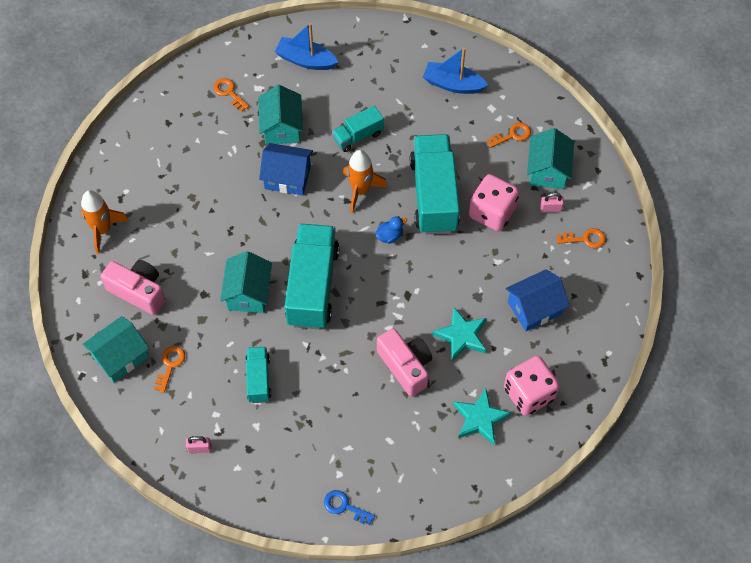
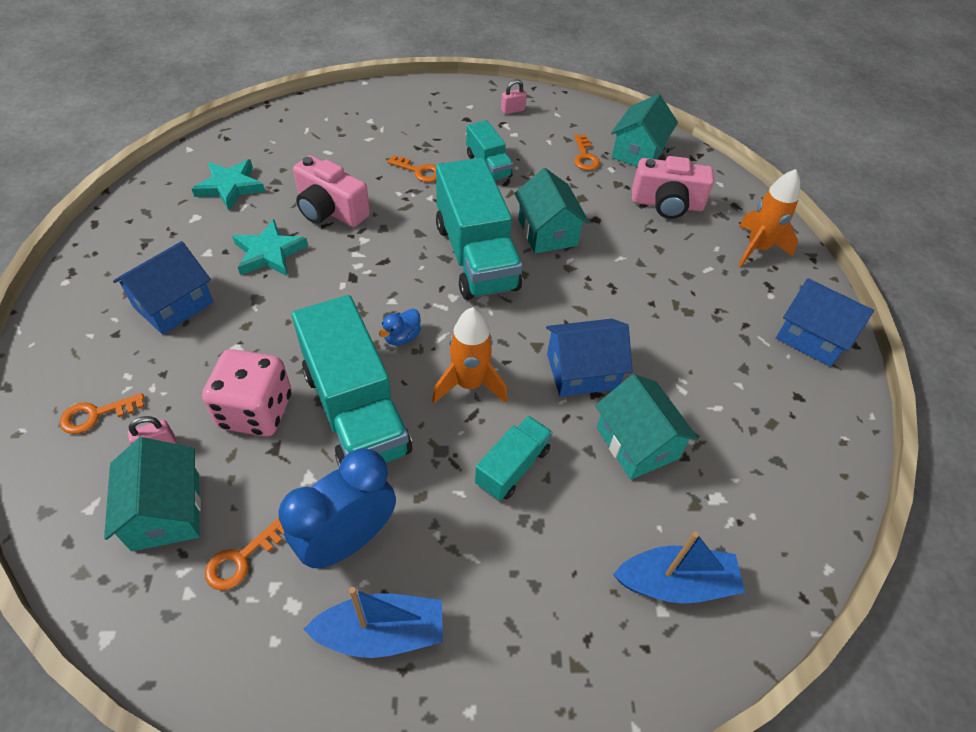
camera: 155 degrees right, 10 degrees down
orange key [213,78,250,111] -> orange key moved to [387,155,436,182]
blue key [324,490,375,525] -> none
pink dice [504,356,560,416] -> none
none -> blue clock [278,448,396,568]
none -> blue house [776,278,874,367]

